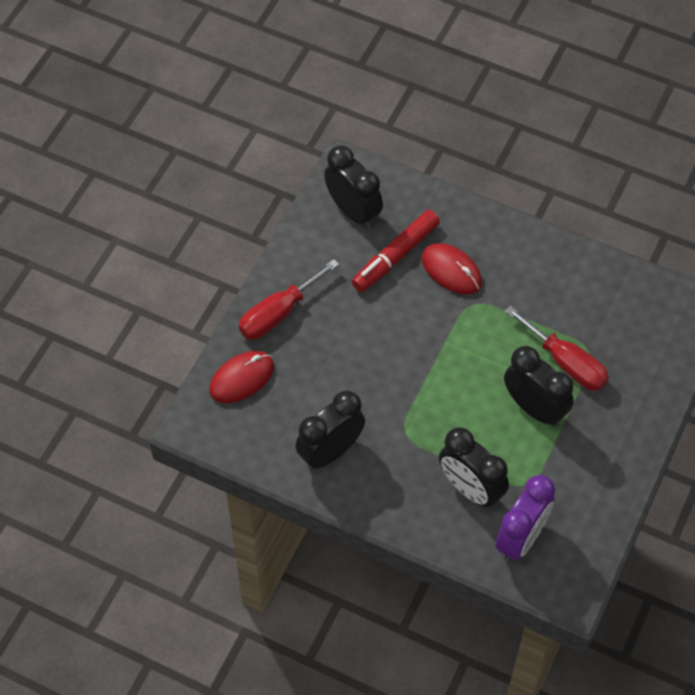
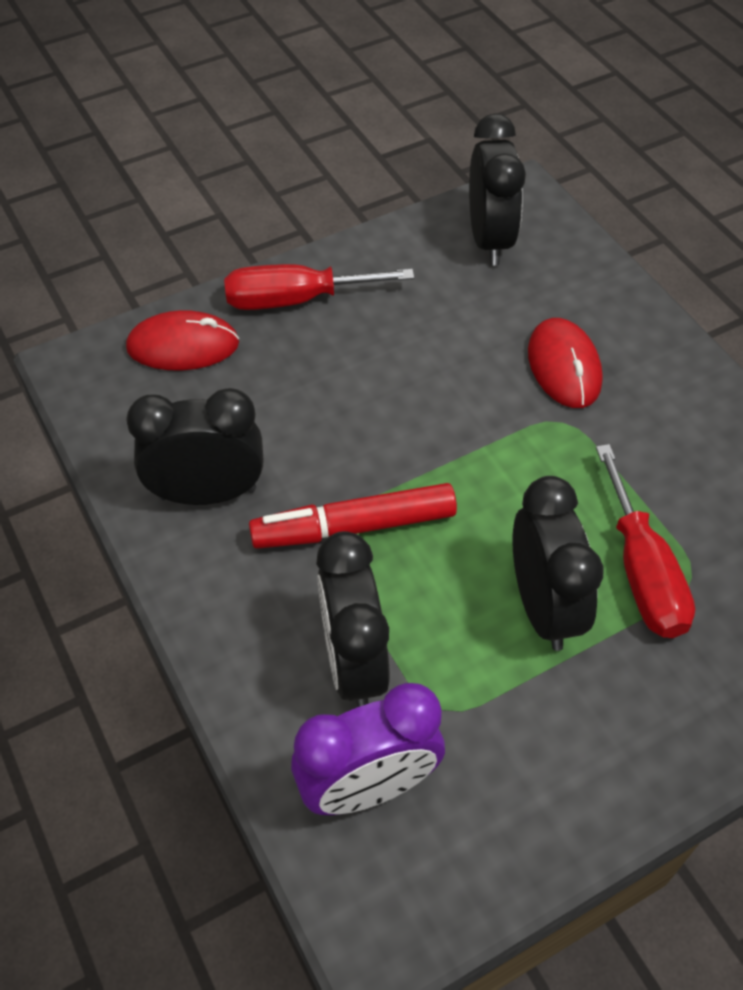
camera: 35 degrees right, 5 degrees down
red marker [352,210,440,292] -> red marker moved to [249,483,457,549]

